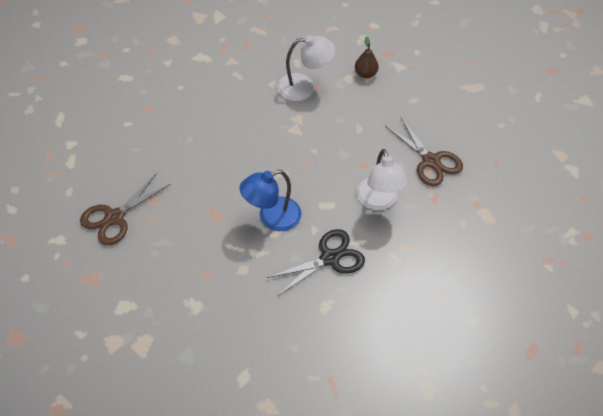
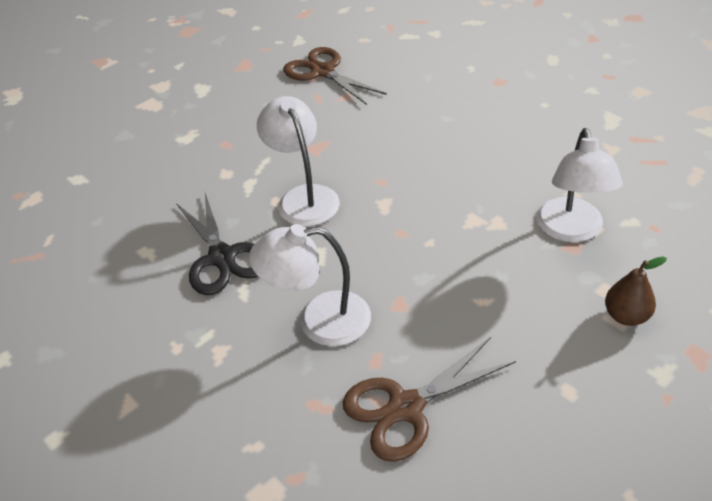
camera: 100 degrees right, 10 degrees down
blue lamp [239,170,301,231] -> white lamp [257,96,340,227]

